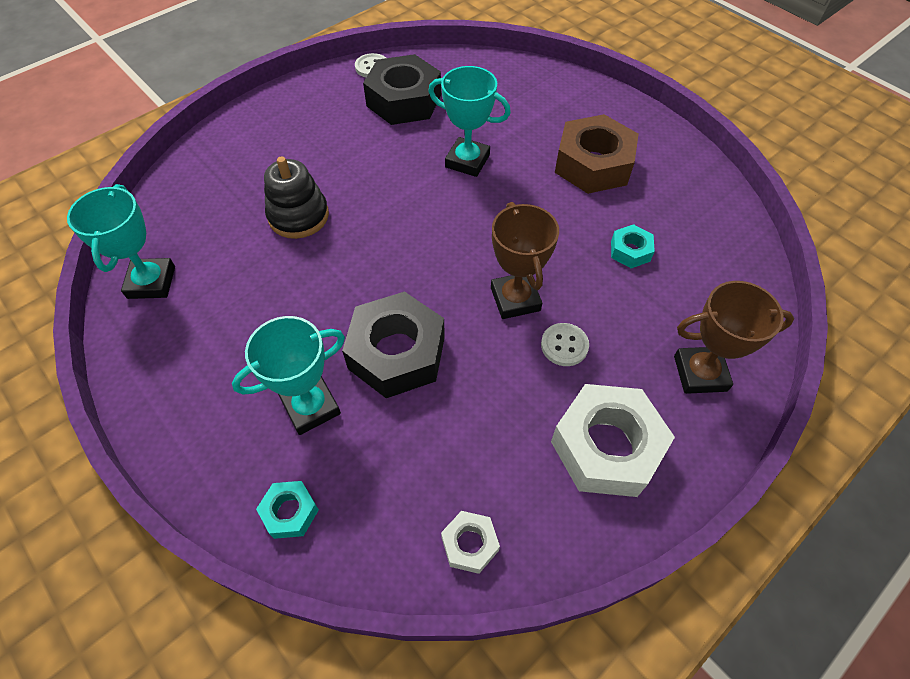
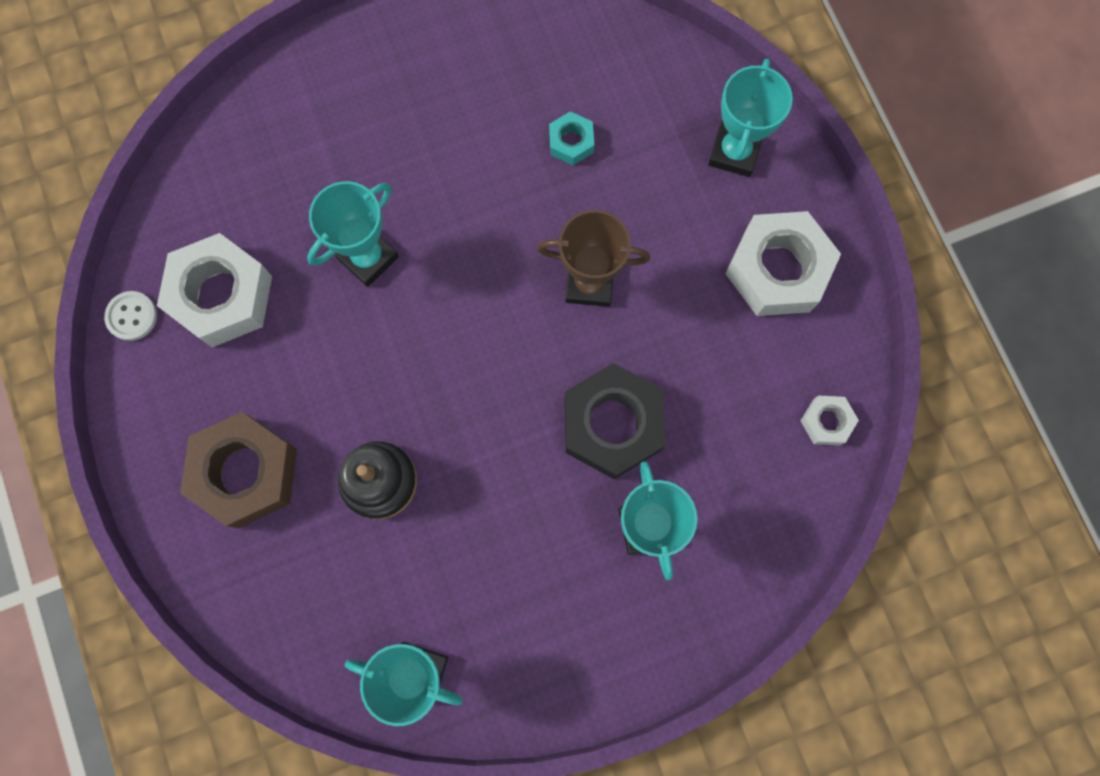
camera: 70 degrees left, 20 degrees up
turquoise nut [256,481,319,539] -> none
black nut [363,54,441,125] -> white nut [157,233,272,347]
white button [541,323,589,366] -> none
brown nut [555,114,639,194] -> brown nut moved to [180,412,297,529]
brown trophy [674,281,794,394] -> turquoise trophy [708,59,793,177]

